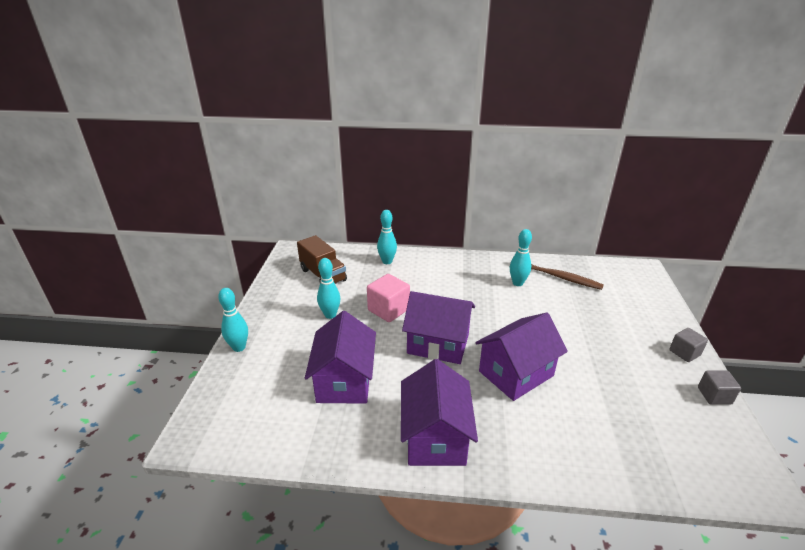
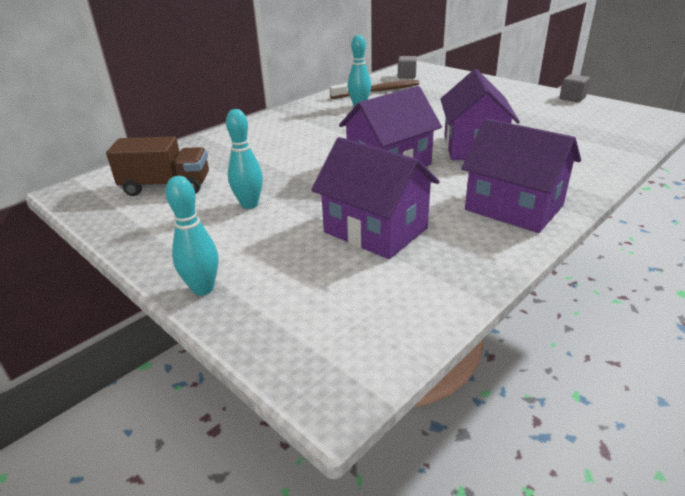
camera: 50 degrees left, 0 degrees up
pink cube [367,274,410,322] -> none
turquoise bowling pin [377,210,397,264] -> none
grey cube [669,328,708,362] -> grey cube moved to [398,56,417,78]

